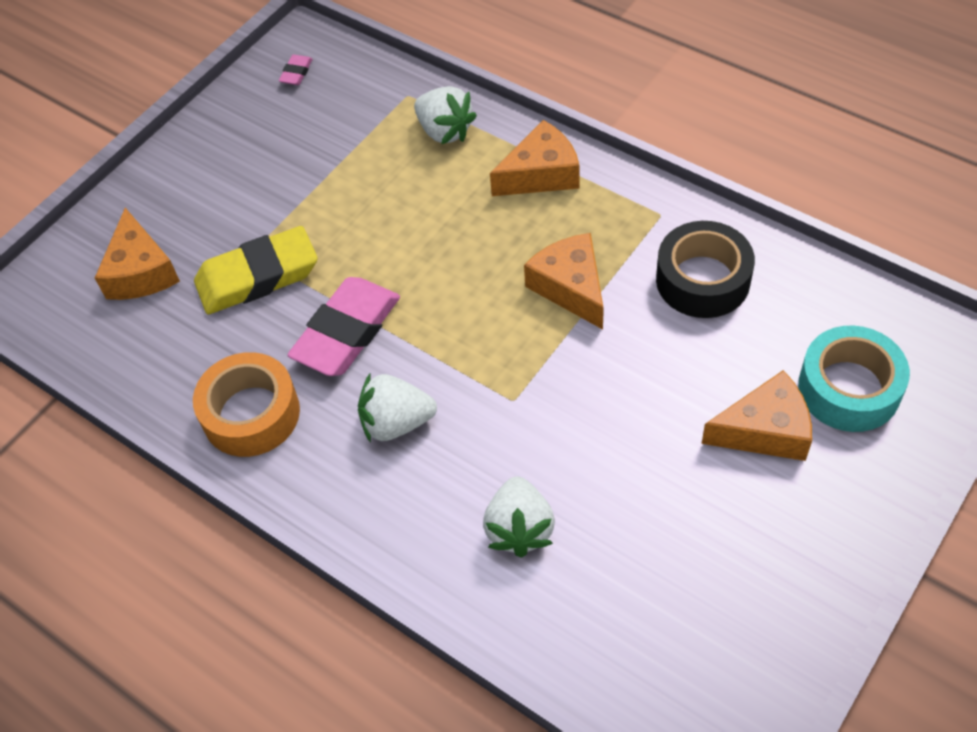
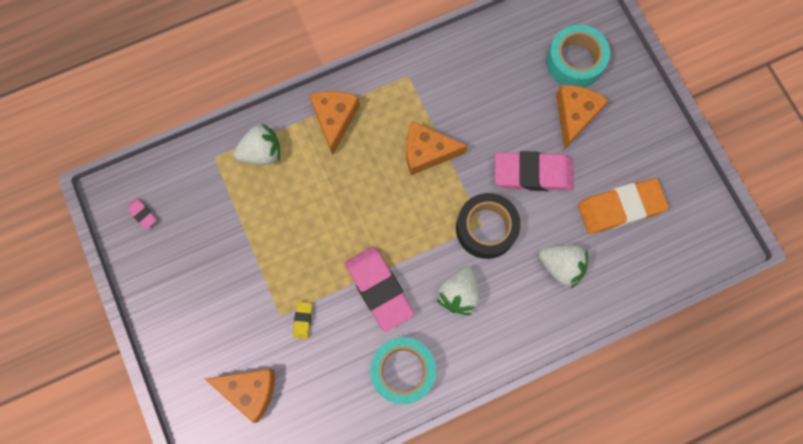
camera: 65 degrees left, 20 degrees up
orange tape [193,352,300,457] -> turquoise tape [370,337,436,404]
yellow eraser [194,226,318,314] -> yellow eraser [293,302,312,339], size x0.42
black tape [656,221,755,318] -> black tape moved to [456,193,521,259]
none -> pink eraser [495,151,574,191]
none -> orange eraser [578,178,669,234]

